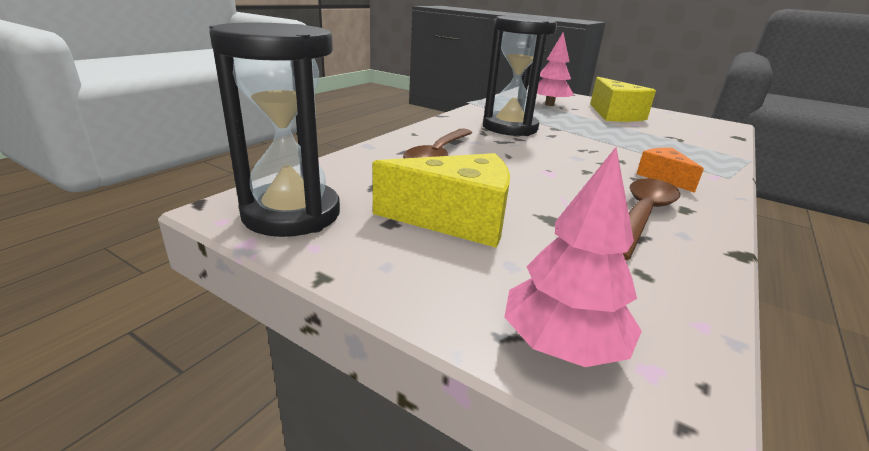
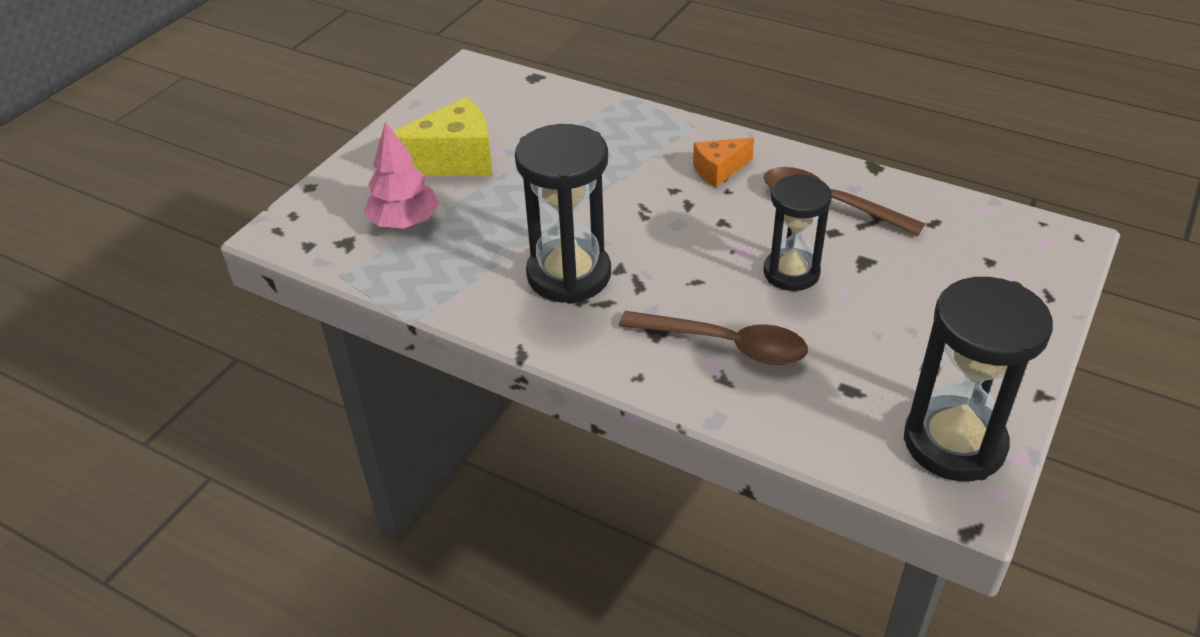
camera: 90 degrees left, 15 degrees up
yellow cheese [373,153,510,248] -> none
pink tree [504,147,642,367] -> none
none -> black hourglass [764,174,832,291]

